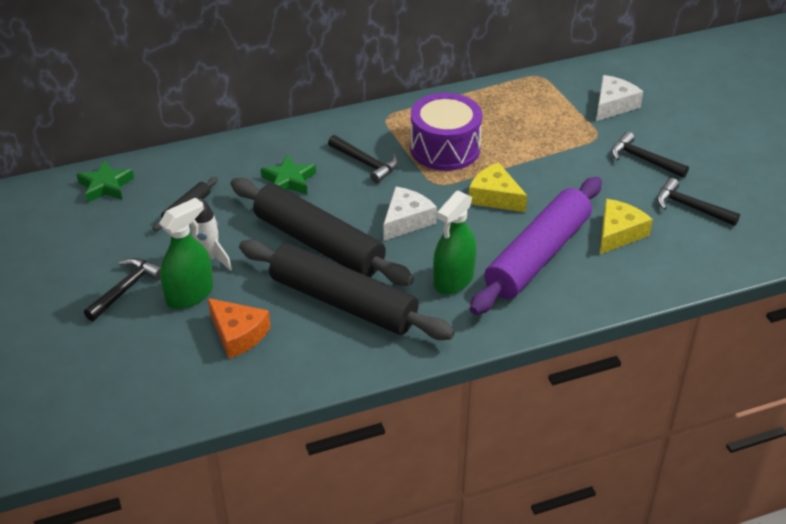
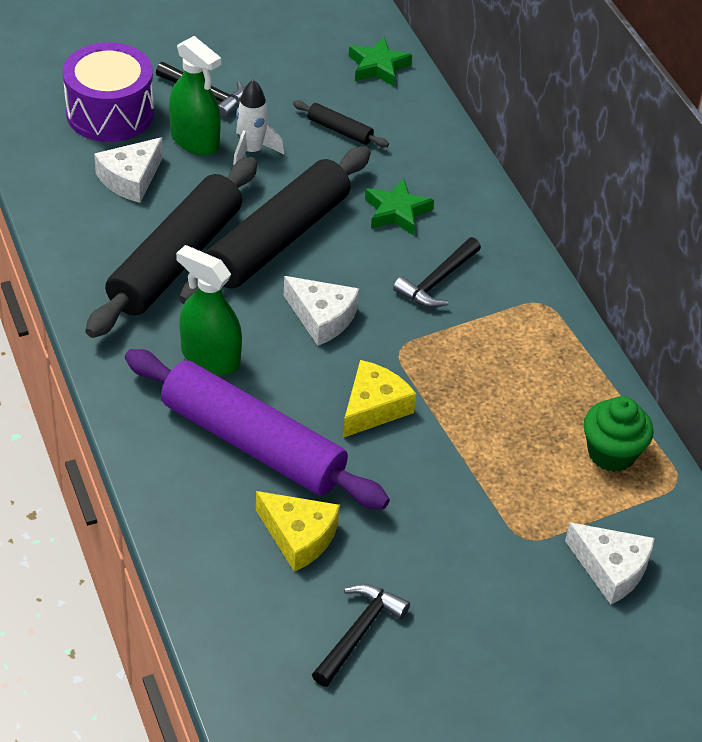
camera: 85 degrees right, 5 degrees up
orange cheese [208,298,270,359] -> white cheese [94,137,163,203]
purple drum [410,93,482,171] -> purple drum moved to [63,42,154,142]
black hammer [611,131,689,178] -> none
none -> green cupcake [584,396,654,472]

